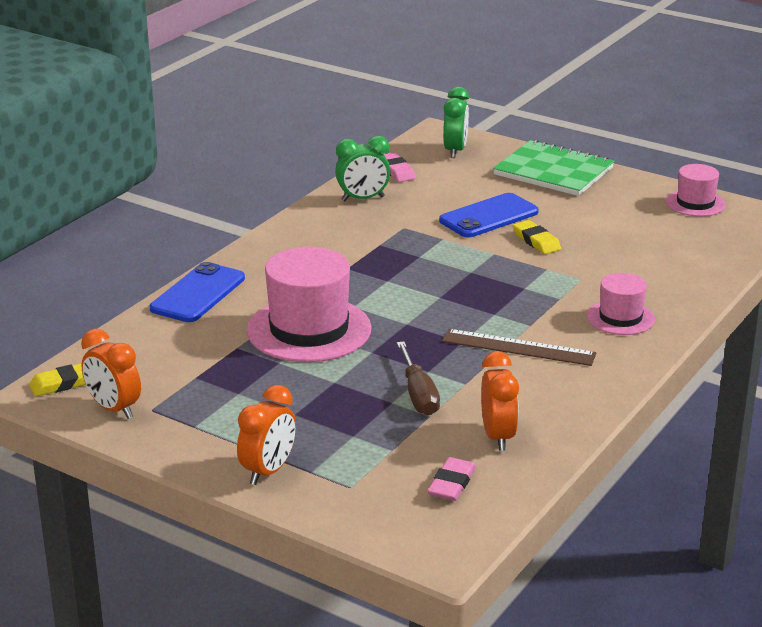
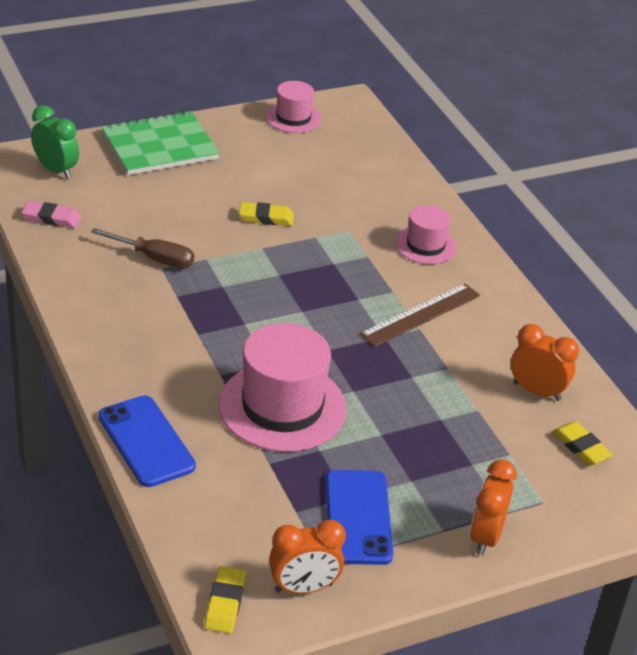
camera: 60 degrees left, 10 degrees up
orange clock [237,385,296,485] -> orange clock turned 135 degrees counterclockwise [470,459,517,556]
green clock [335,136,391,201] -> none
brown screwdriver [397,341,440,415] -> brown screwdriver moved to [91,228,194,269]
pink eraser [427,457,476,501] -> yellow eraser [552,421,613,466]
blue phone [439,193,539,238] -> blue phone moved to [326,470,393,565]

